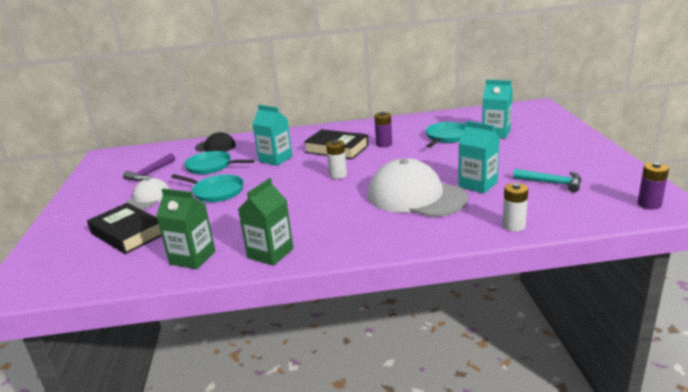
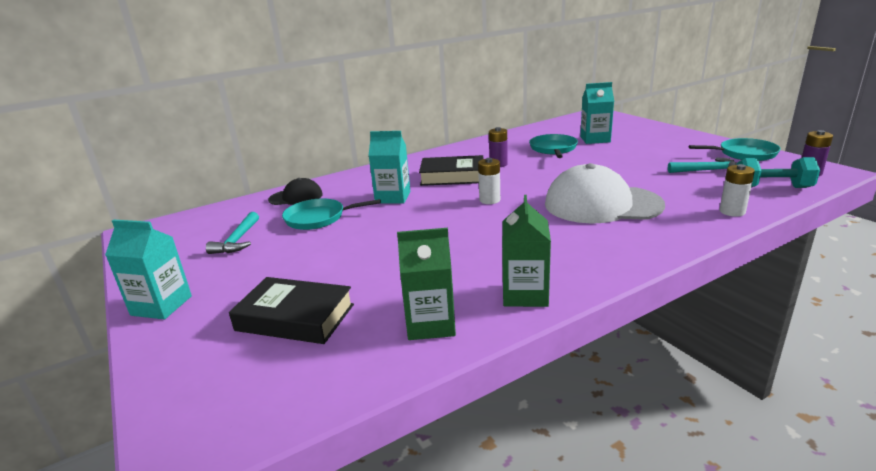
camera: 25 degrees left, 0 degrees up
purple hammer [123,153,175,181] -> turquoise hammer [206,212,259,254]
white cap [126,178,170,209] -> none
turquoise pan [171,174,244,202] -> turquoise pan moved to [689,138,781,161]
turquoise carton [458,121,500,193] -> turquoise carton moved to [105,220,192,319]
none -> turquoise dumbbell [737,157,820,188]

